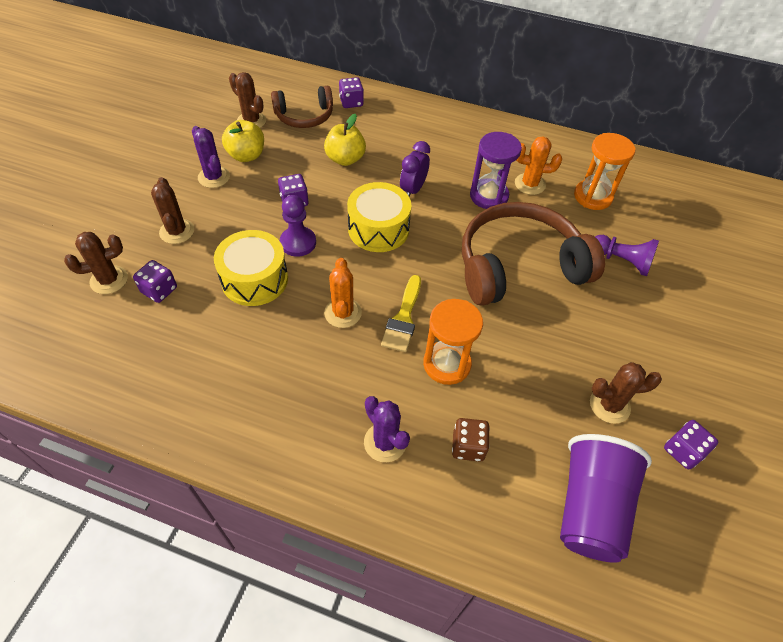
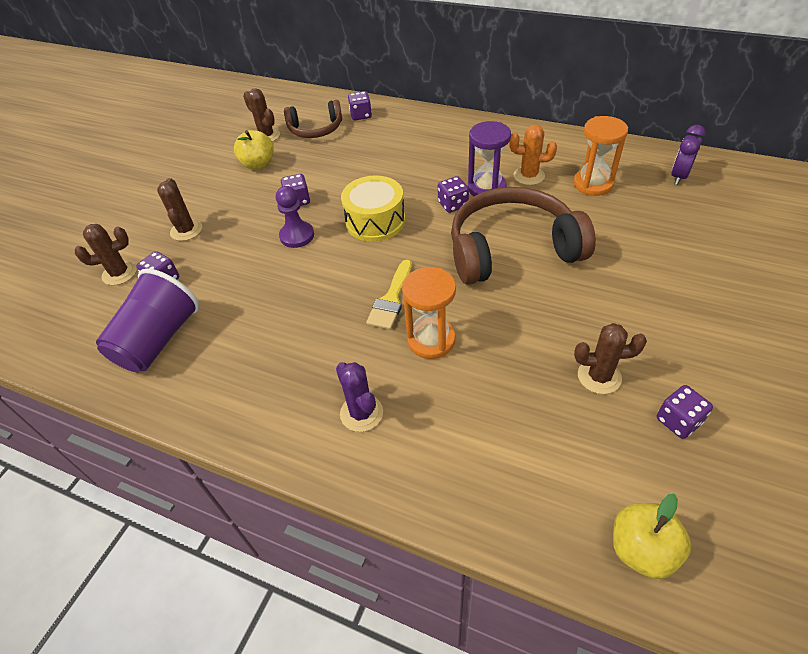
camera: 10 degrees right, 5 degrees down
purple cactus [192,126,230,188] -> none
yellow drum [214,230,288,306] -> none
yellow apple [324,114,366,166] -> yellow apple moved to [613,494,692,579]
orange cactus [324,258,362,328] -> none
purple clock [400,141,430,197] -> purple clock moved to [671,125,706,185]
brown dice [452,418,490,462] -> none
purple cup [560,434,652,563] -> purple cup moved to [96,269,200,372]
purple pawn [595,235,659,276] -> none
none -> purple dice [438,176,469,213]

